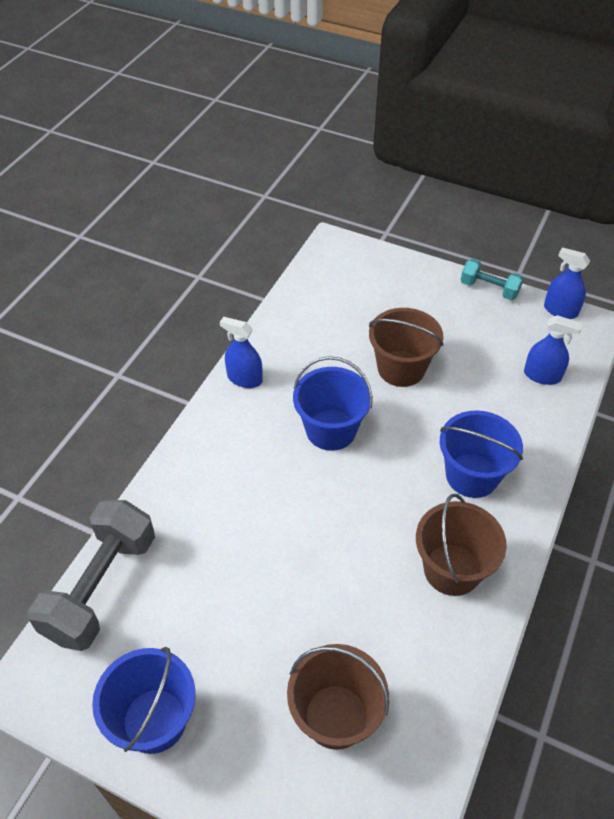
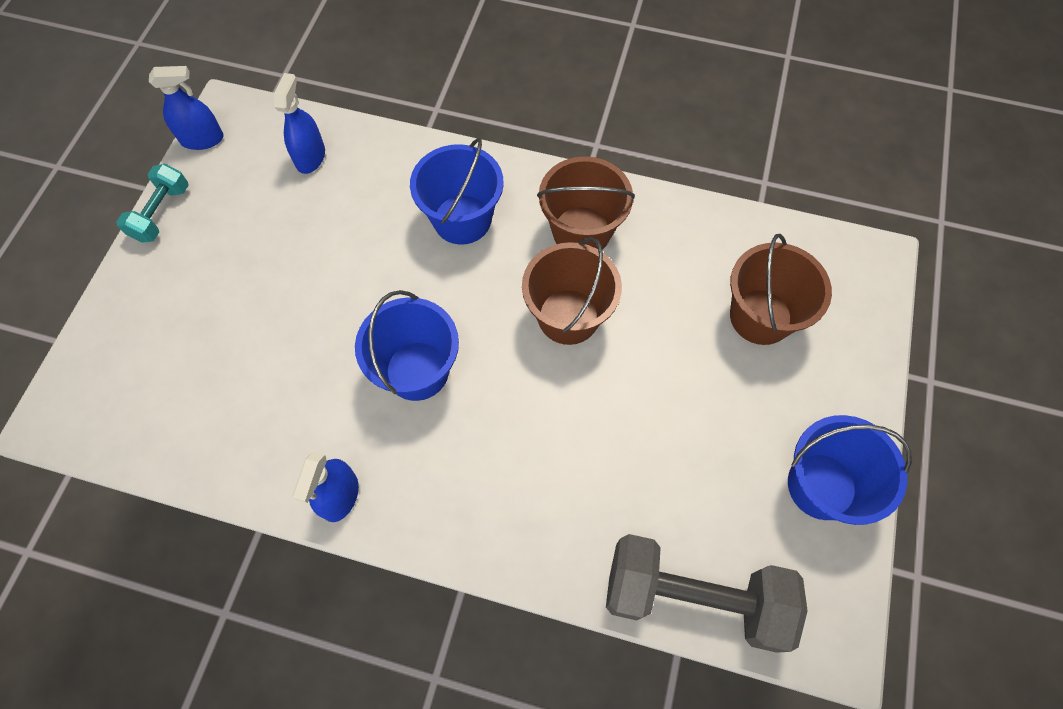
camera: 100 degrees left, 15 degrees up
brown bucket [369,308,444,387] -> brown bucket moved to [522,237,622,345]
blue spray bottle [544,247,590,319] -> blue spray bottle turned 120 degrees counterclockwise [149,66,224,150]

